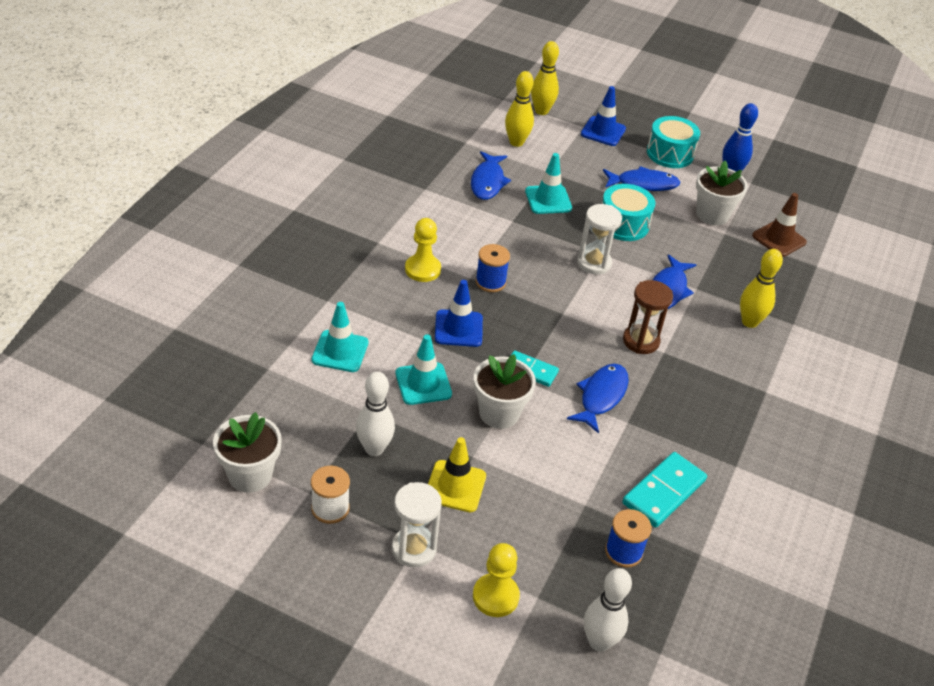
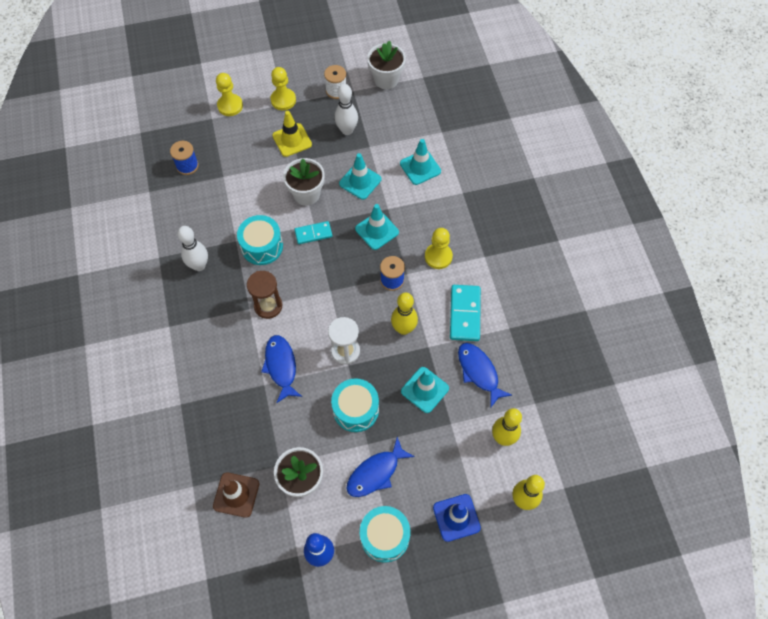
camera: 145 degrees right, 20 degrees up
white hourglass [392,482,442,567] -> yellow pawn [270,67,296,110]
blue traffic cone [435,280,483,347] -> turquoise traffic cone [355,204,399,250]
blue fish [567,364,629,433] -> turquoise drum [237,215,283,265]
white bowling pin [584,568,632,652] -> white bowling pin moved to [177,226,208,271]
turquoise domino [622,452,707,528] -> turquoise domino moved to [450,285,481,341]
yellow bowling pin [740,249,783,328] -> yellow bowling pin moved to [391,293,418,335]

